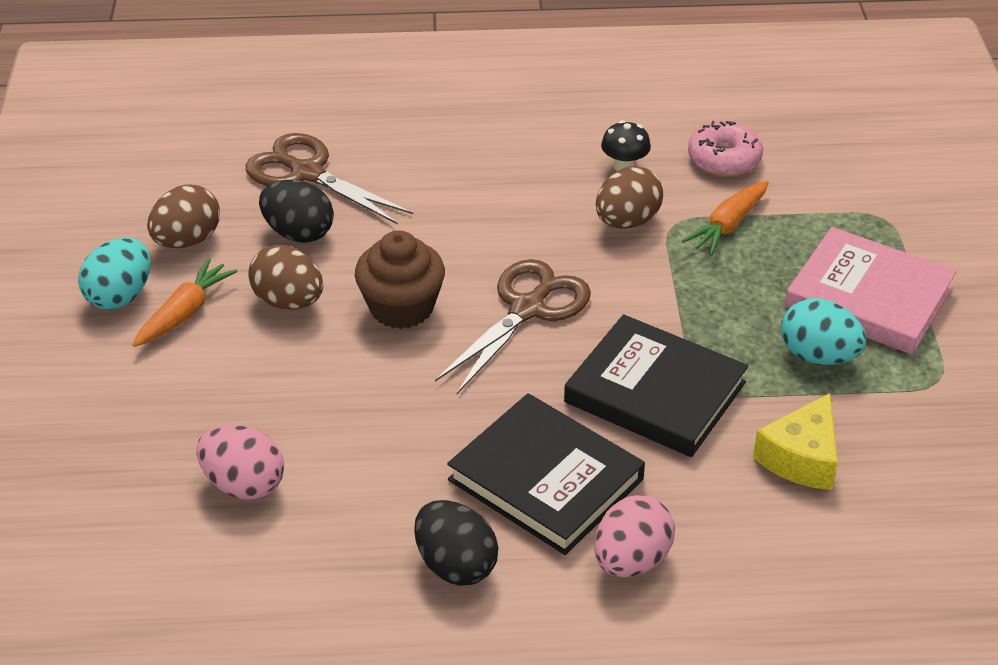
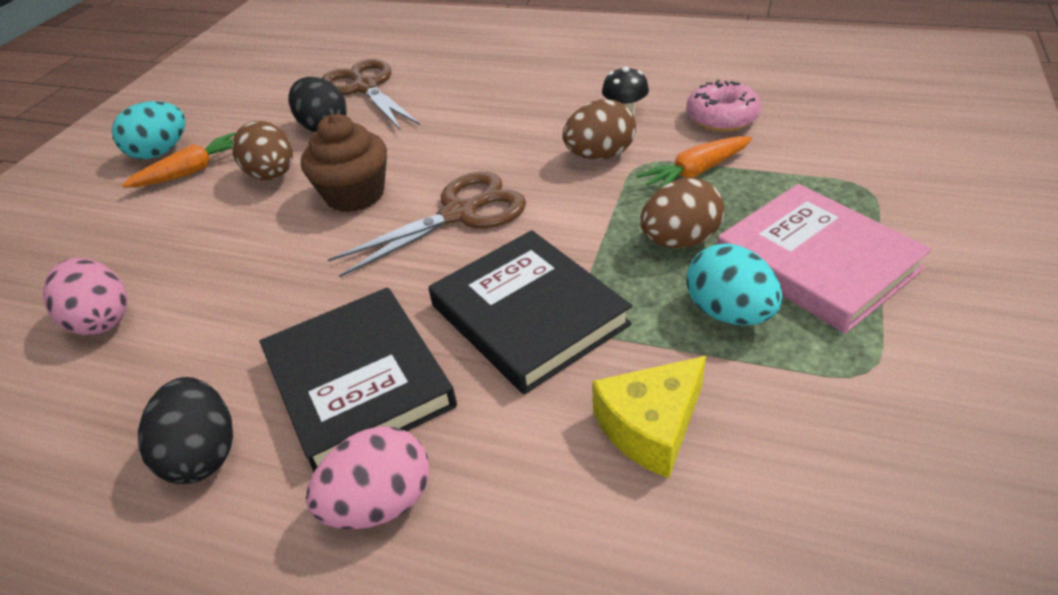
camera: 25 degrees right, 0 degrees up
brown egg [147,185,220,248] -> brown egg moved to [640,178,724,248]

